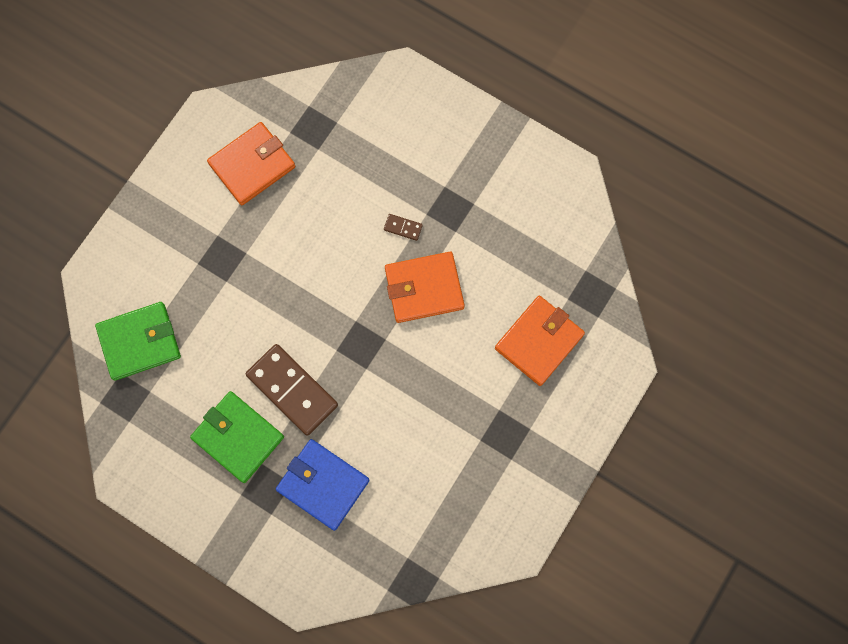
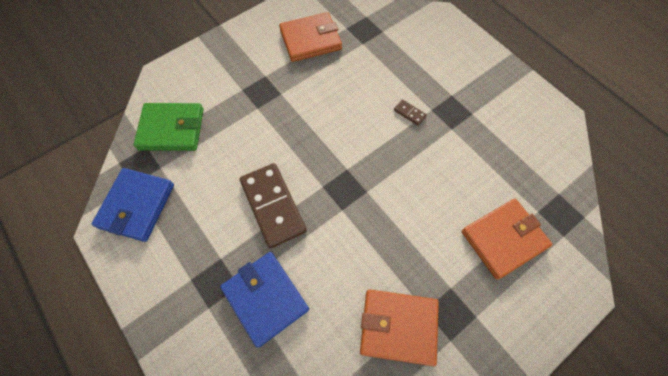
camera: 20 degrees right, 10 degrees down
green wallet [190,391,284,483] -> none
orange wallet [385,252,465,323] -> orange wallet moved to [360,289,439,366]
none -> blue wallet [92,168,174,242]

